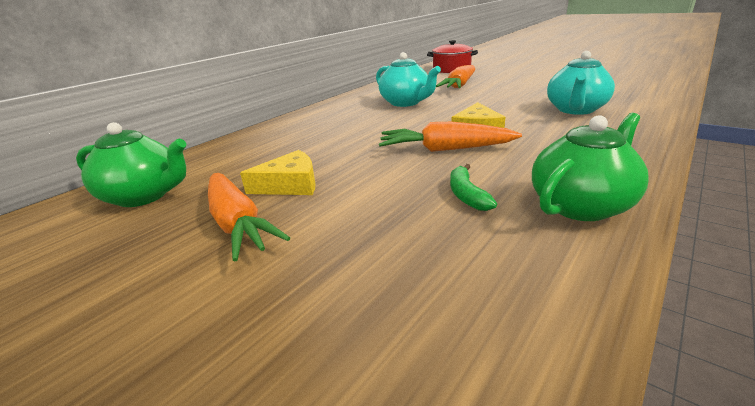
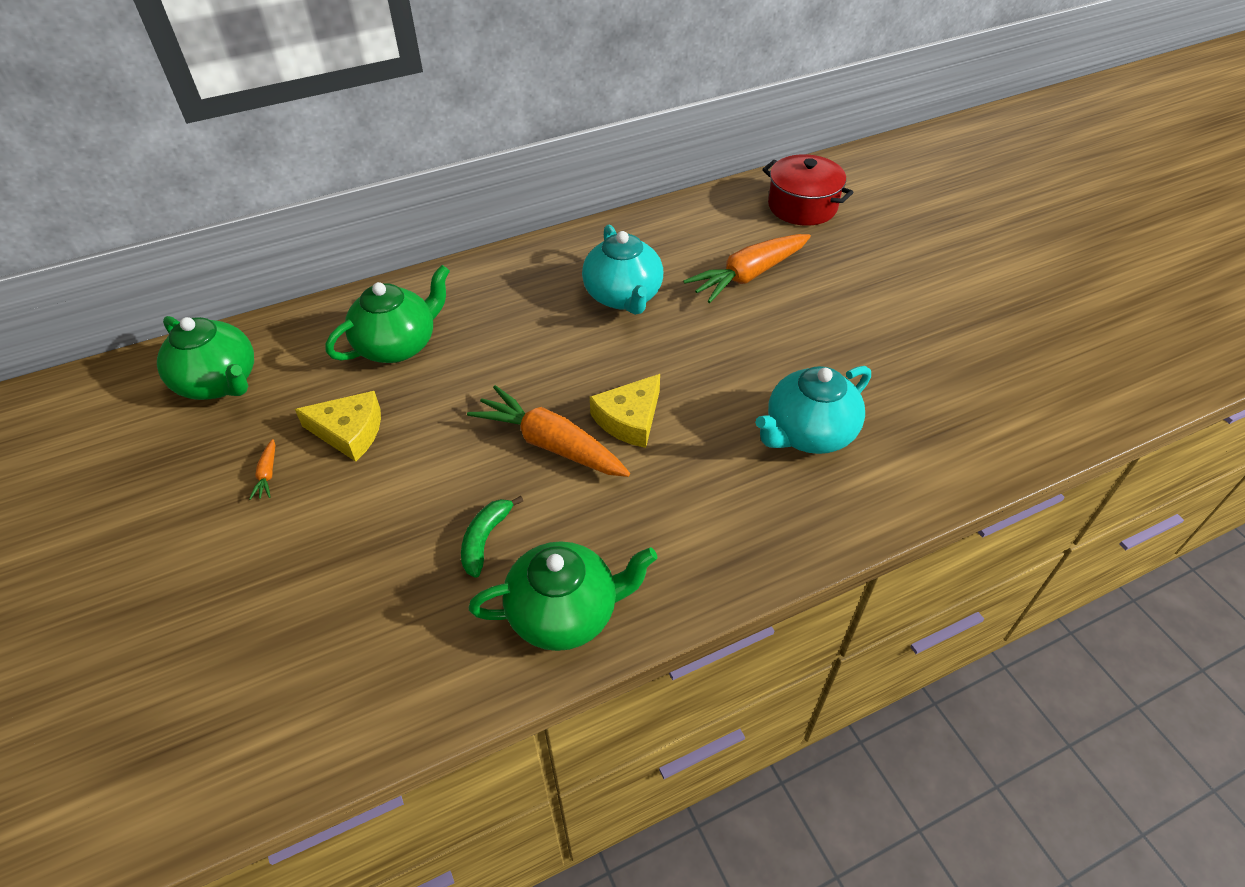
camera: 25 degrees right, 20 degrees up
orange carrot [208,173,290,262] -> orange carrot [249,439,275,500], size x0.41
none -> green teapot [326,265,450,363]

